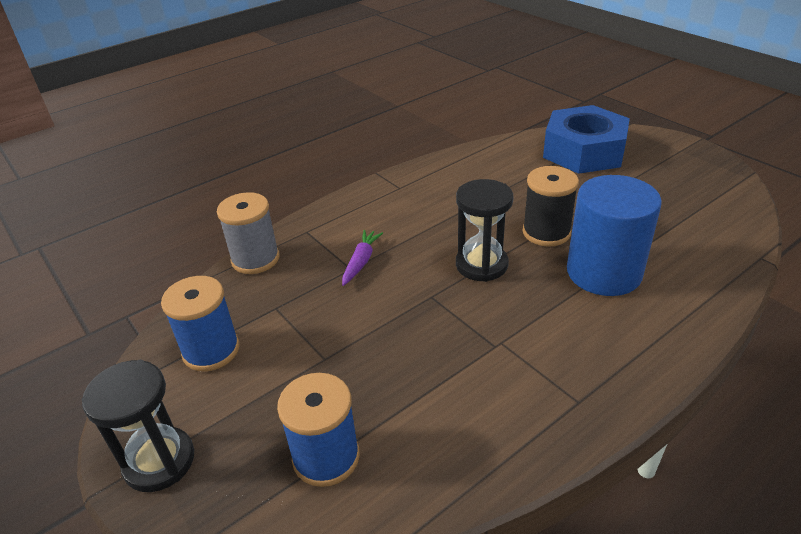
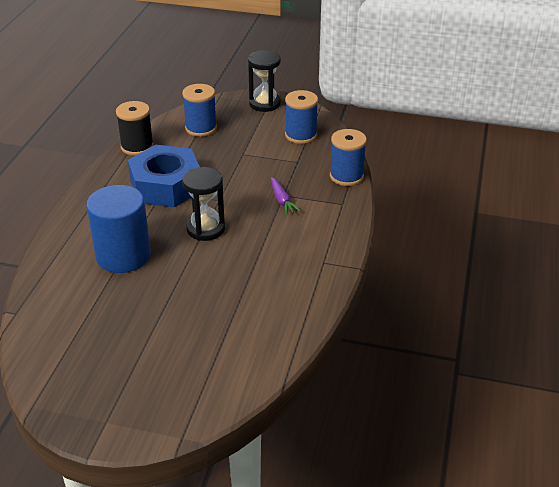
camera: 140 degrees right, 0 degrees up
grey spool [217,192,280,274] -> blue spool [330,129,367,186]
black spool [523,166,579,247] -> black spool moved to [116,101,154,156]
blue nut [543,105,630,174] -> blue nut moved to [128,145,200,207]

